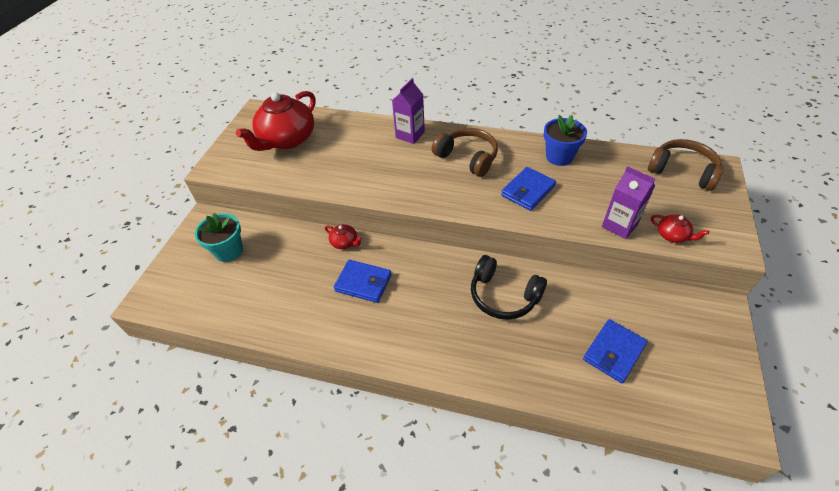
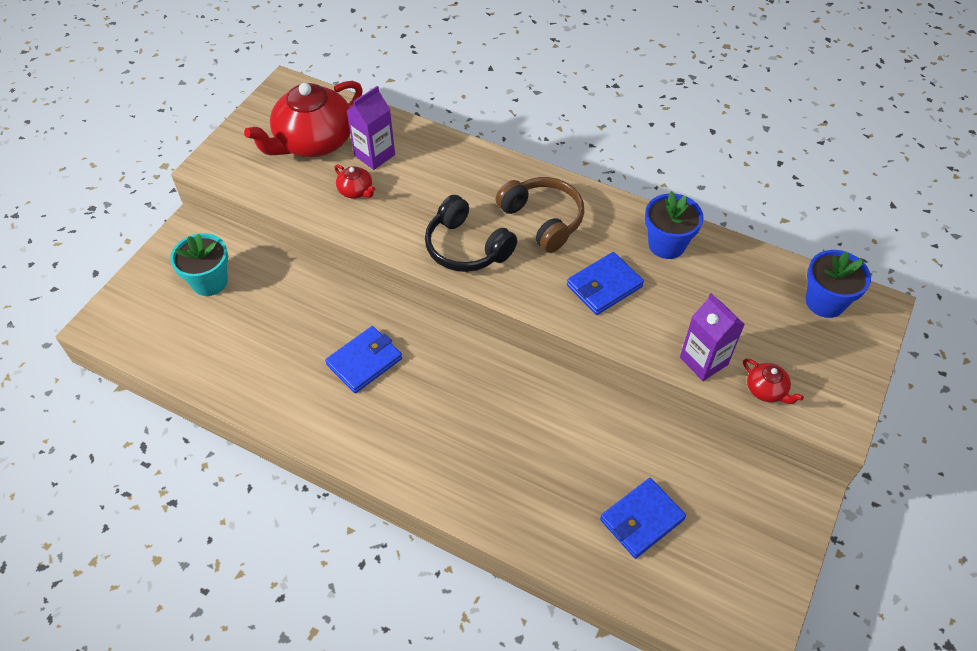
camera: 10 degrees right, 5 degrees up
red teapot [325,224,362,249] -> red teapot moved to [334,164,375,198]
blue wallet [334,260,392,303] -> blue wallet turned 75 degrees counterclockwise [325,326,402,393]
purple carton [392,78,425,144] -> purple carton moved to [346,86,395,170]
black headphones [471,255,547,320] -> black headphones moved to [425,195,518,272]
brown headphones [648,139,724,191] -> blue flower pot [806,250,871,318]

